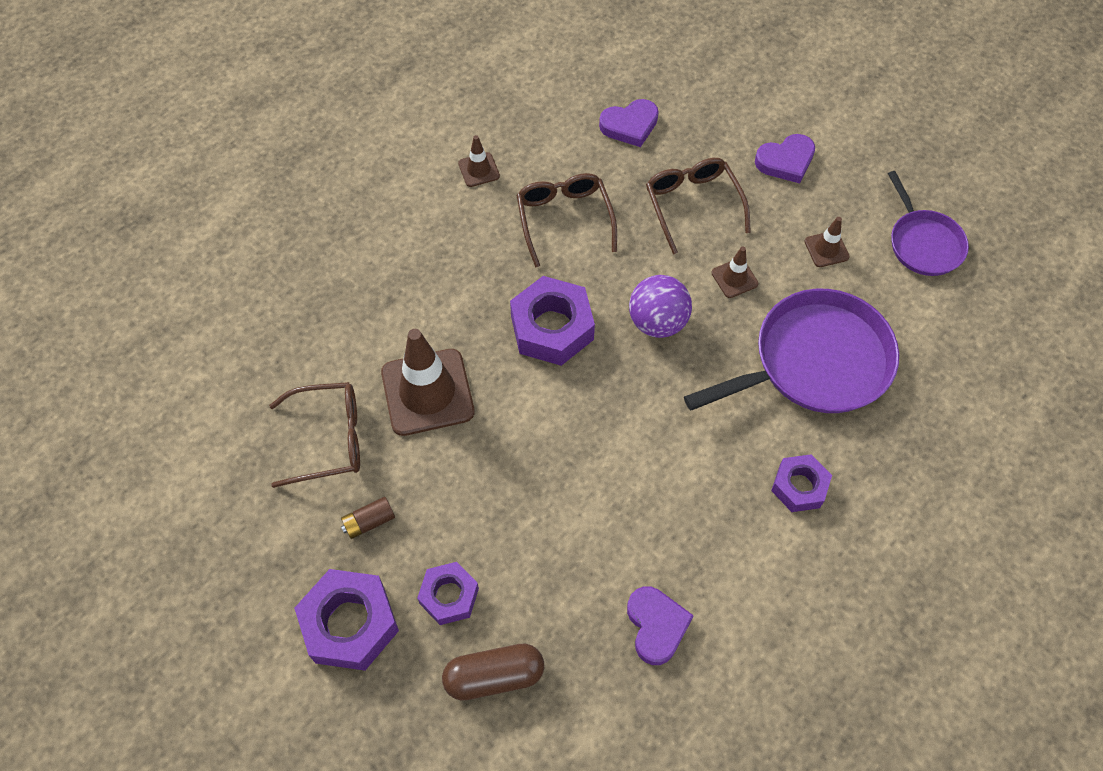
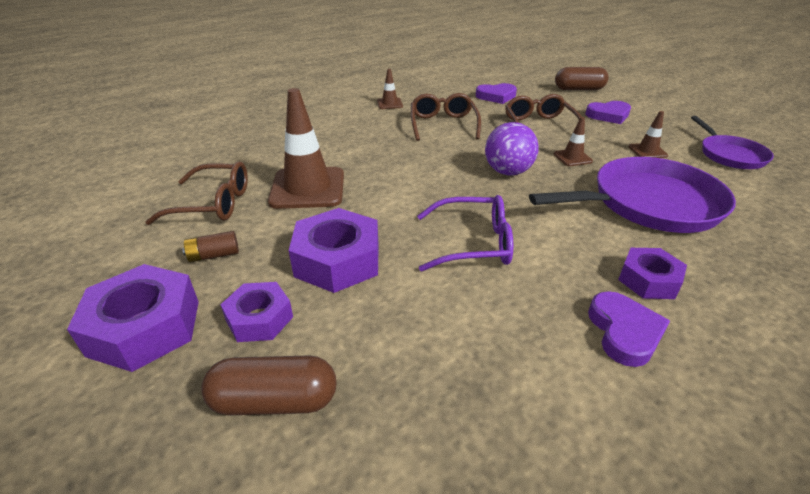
camera: 10 degrees right, 25 degrees down
purple nut [510,276,595,366] -> purple nut moved to [289,208,379,293]
purple heart [627,586,694,665] -> purple heart moved to [588,291,670,367]
none -> purple glasses [417,195,513,271]
none -> brown capsule [555,67,609,90]

